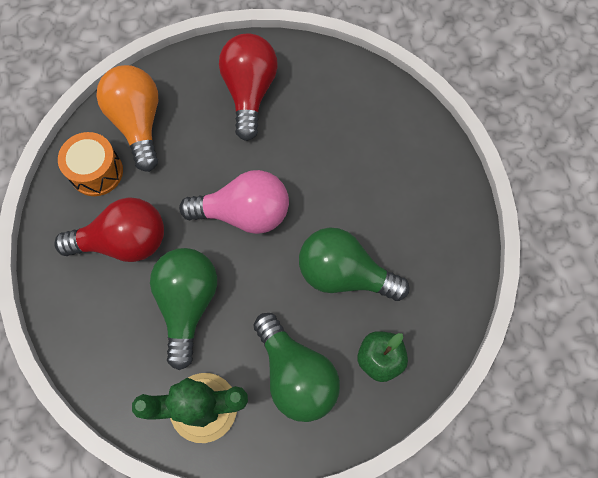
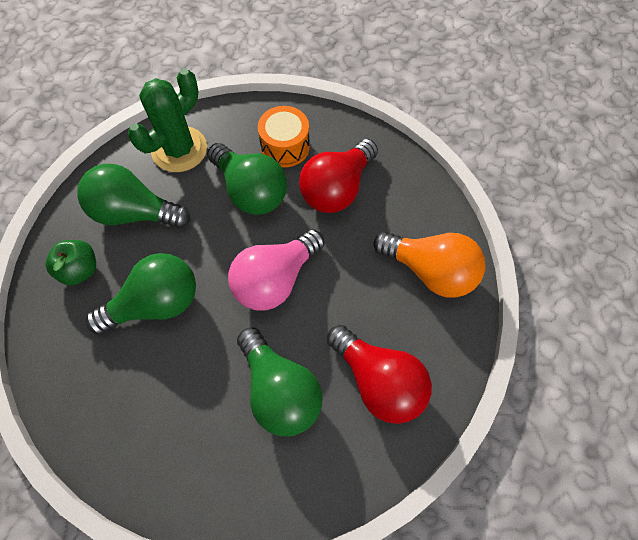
camera: 135 degrees right, 5 degrees down
orange drum [58,132,123,196] -> orange drum moved to [258,106,310,167]
none -> green light bulb [237,327,323,436]

